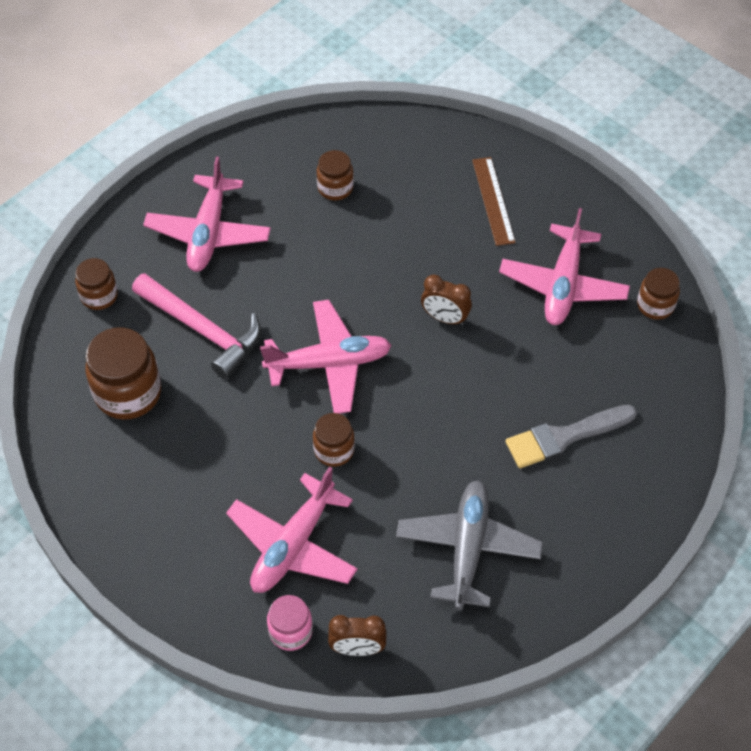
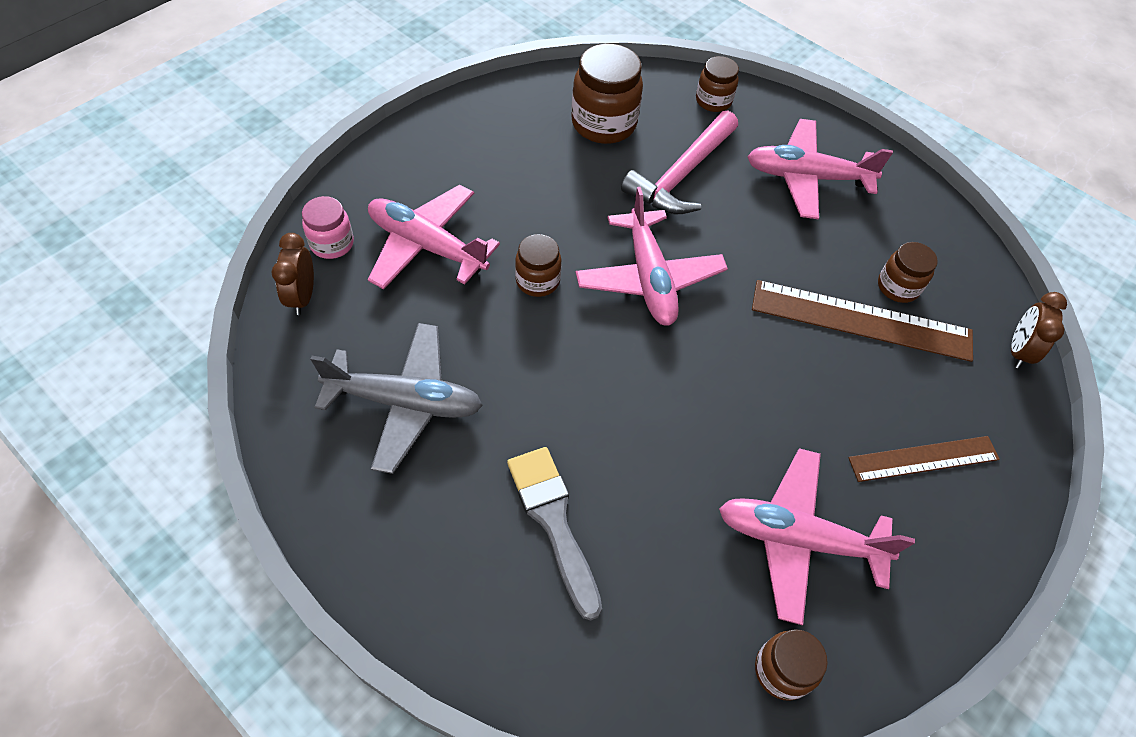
camera: 85 degrees right, 0 degrees up
brown clock [421,274,472,325] -> brown clock moved to [1011,292,1067,368]
none -> brown ruler [752,280,973,362]

